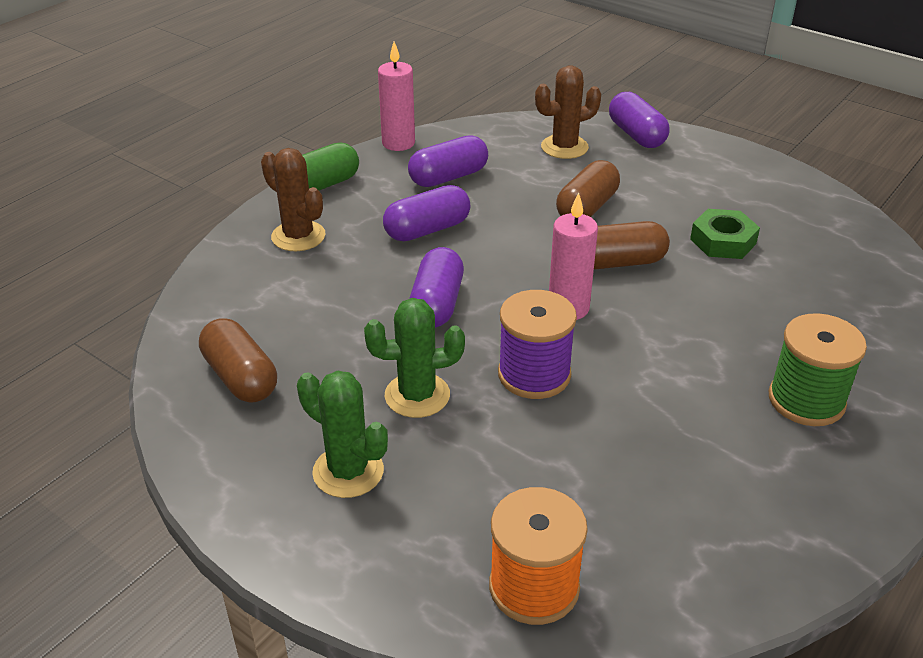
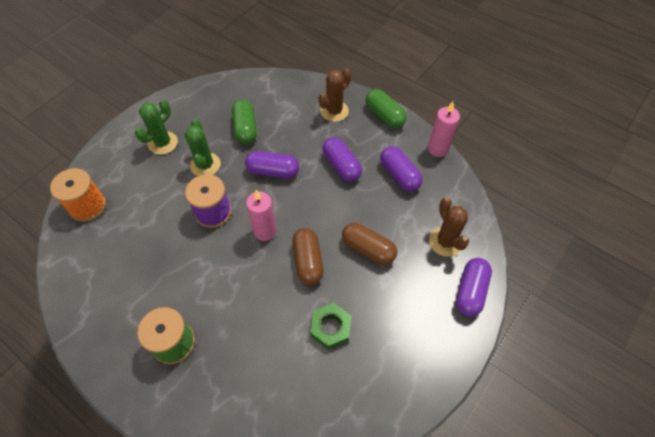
camera: 90 degrees right, 20 degrees up
brown capsule [199,318,277,402] -> none
purple capsule [609,92,670,148] -> purple capsule turned 45 degrees counterclockwise [456,258,492,316]
none -> green capsule [232,99,257,144]

